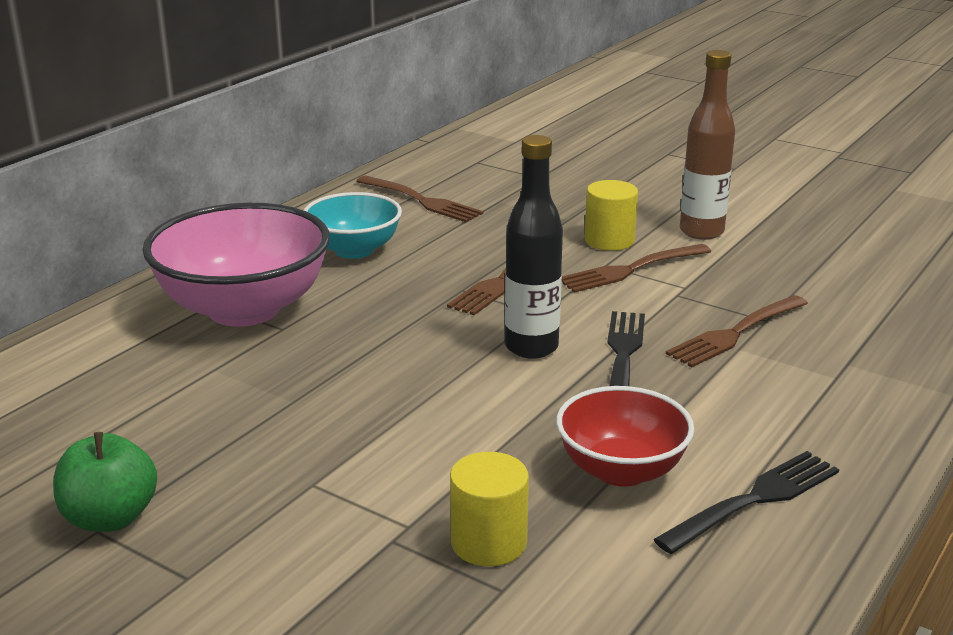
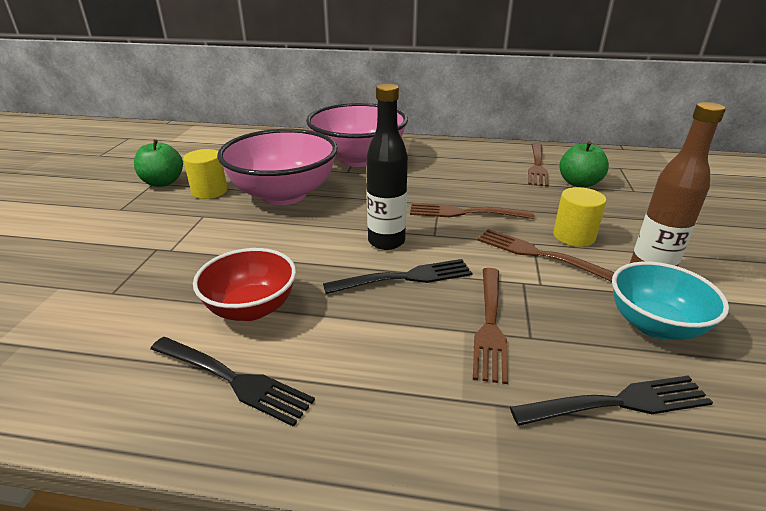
camera: 65 degrees right, 5 degrees up
turquoise bowl [304,192,402,259] -> turquoise bowl moved to [612,261,729,340]
yellow cylinder [450,452,529,566] -> yellow cylinder moved to [183,149,227,199]
brown fork [666,295,808,367] -> brown fork turned 105 degrees counterclockwise [473,268,508,384]
none -> pink bowl [217,129,338,205]
none -> black fork [510,376,713,426]
none -> green apple [559,141,609,188]

